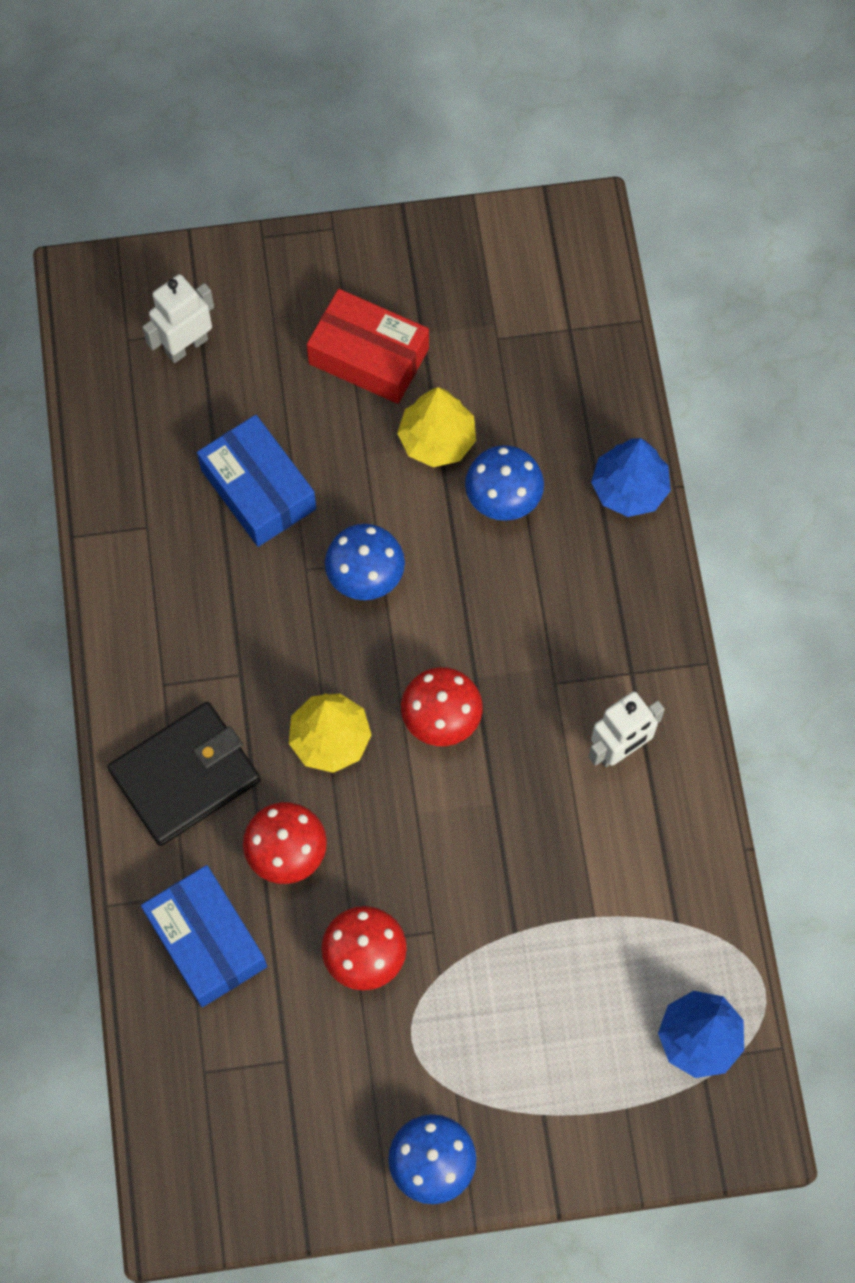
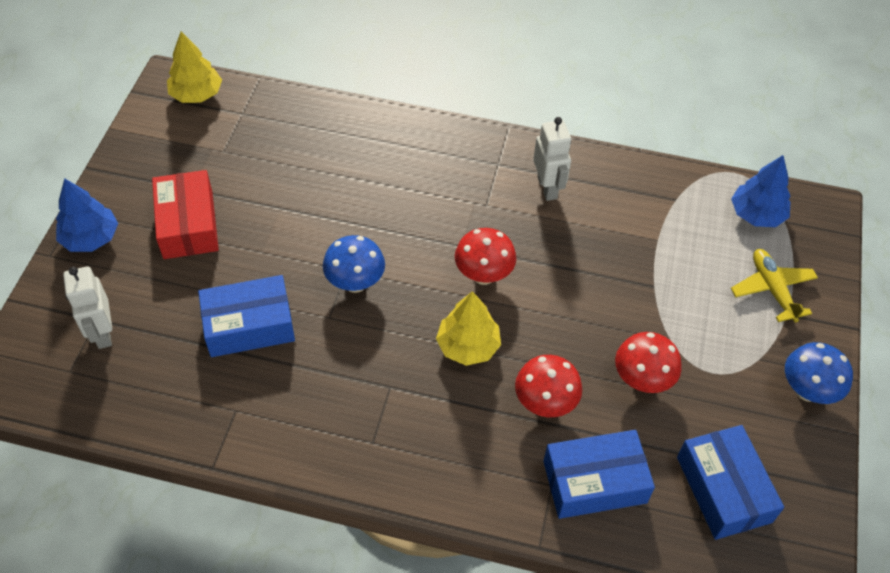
camera: 70 degrees left, 15 degrees down
black wallet [108,702,261,846] -> none
red box [307,289,429,404] -> red box turned 60 degrees counterclockwise [152,170,219,259]
yellow tree [397,387,476,467] -> yellow tree moved to [167,31,222,103]
blue mushroom [465,445,544,521] -> none
blue tree [591,438,671,517] -> blue tree moved to [56,178,118,252]
none -> blue box [677,425,784,540]
none -> yellow plane [731,249,818,323]

